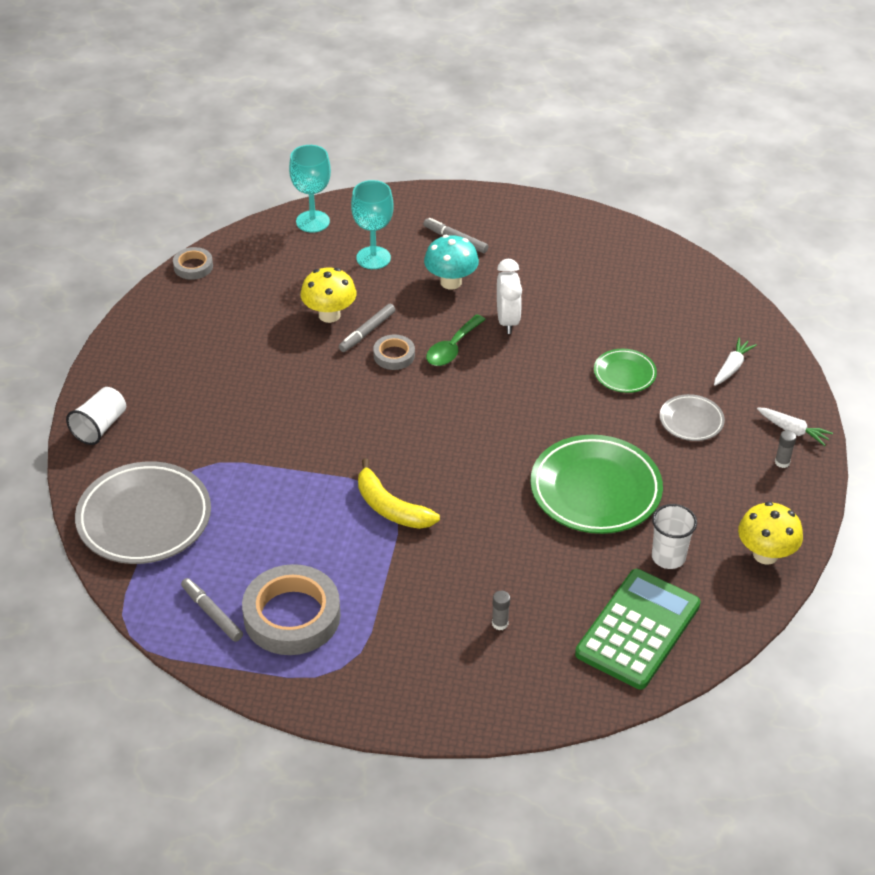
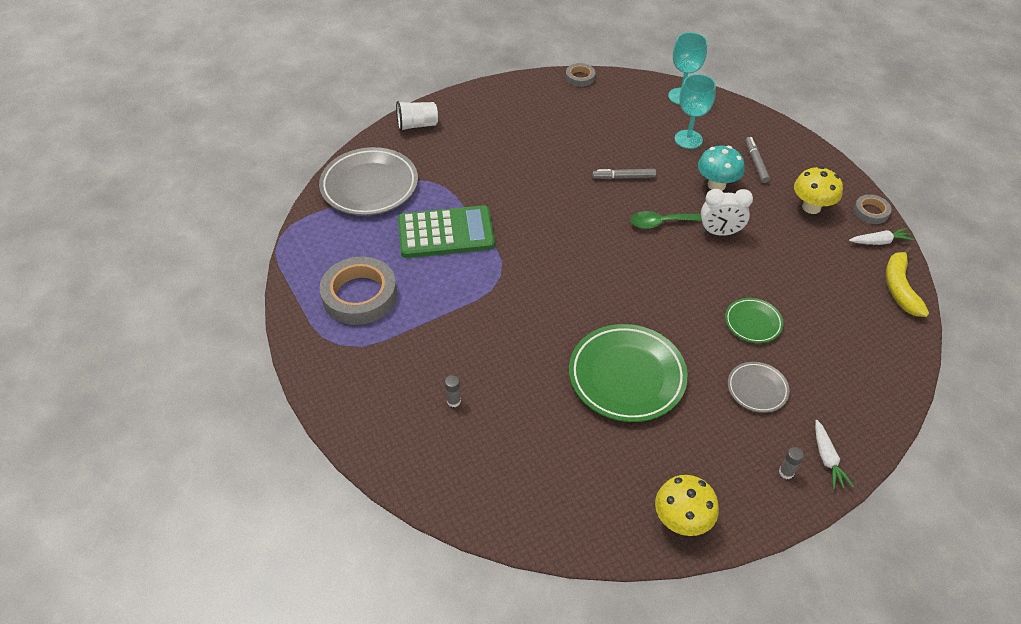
camera: 50 degrees right, 5 degrees up
grey marker [181,578,243,642] -> none
yellow mushroom [301,268,356,323] -> yellow mushroom moved to [794,166,843,214]
yellow banana [358,458,440,529] -> yellow banana moved to [886,247,929,317]
grey tape [373,334,415,370] -> grey tape moved to [854,194,892,224]
white clock [497,259,522,334] -> white clock turned 45 degrees clockwise [701,189,753,236]
green calculator [575,569,700,689] -> green calculator moved to [398,205,495,258]
white cup [652,504,697,569] -> none
white carrot [714,337,757,386] -> white carrot moved to [849,228,914,245]

